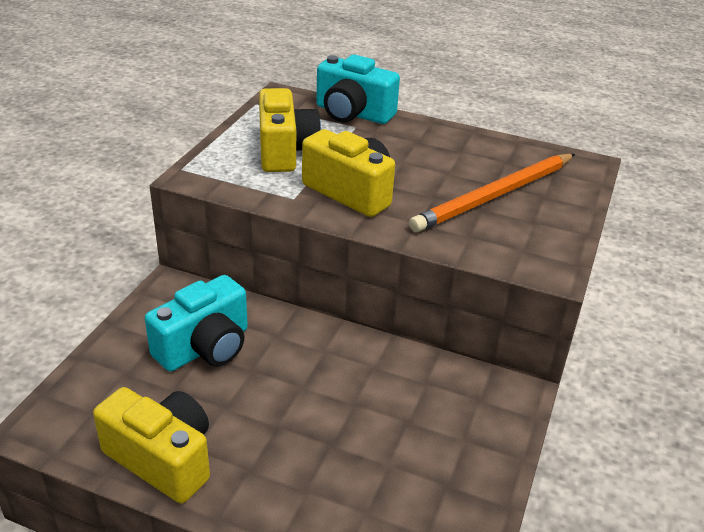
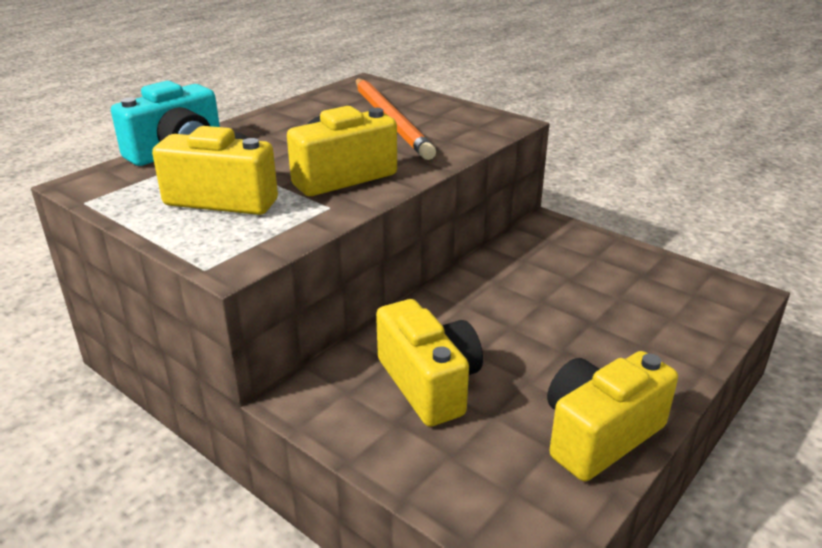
camera: 70 degrees left, 5 degrees down
turquoise camera [145,275,248,372] -> yellow camera [376,299,483,427]

